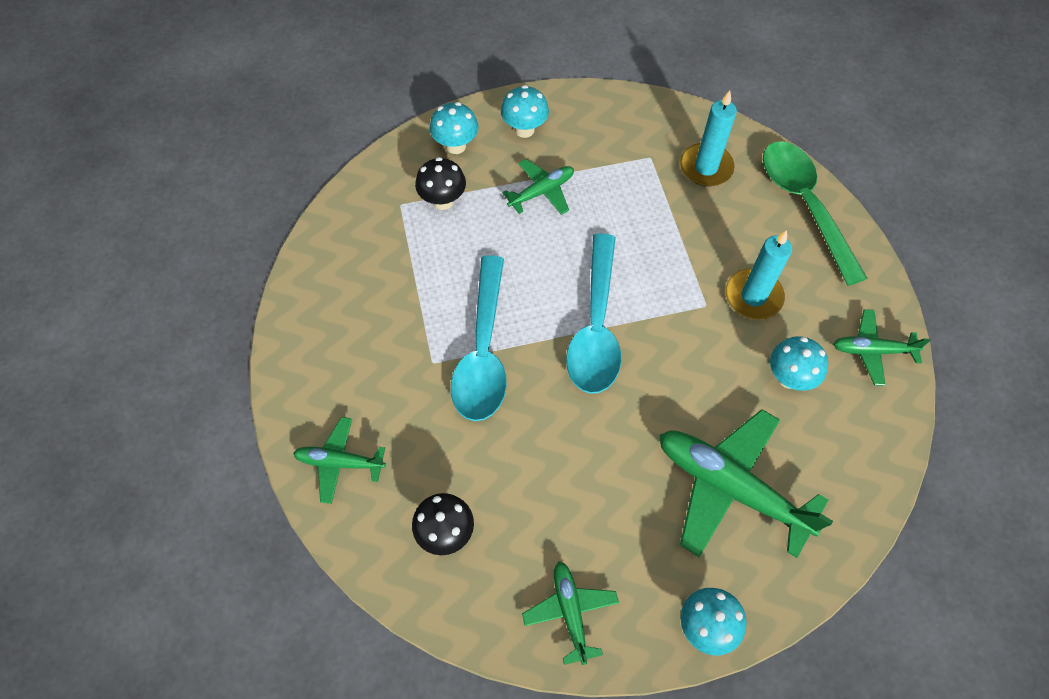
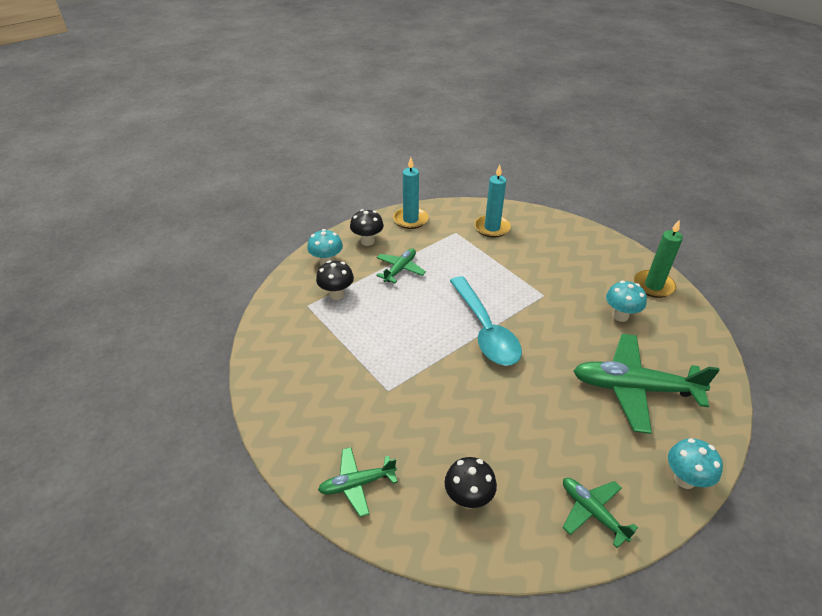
camera: 25 degrees left, 20 degrees down
turquoise spoon [451,255,507,421] -> none
turquoise mushroom [501,85,549,138] -> black mushroom [350,209,384,246]
turquoise candle [726,230,792,320] -> turquoise candle moved to [393,157,429,229]
green spoon [763,141,868,286] -> none
green plane [833,309,931,386] -> green candle [634,219,683,298]

